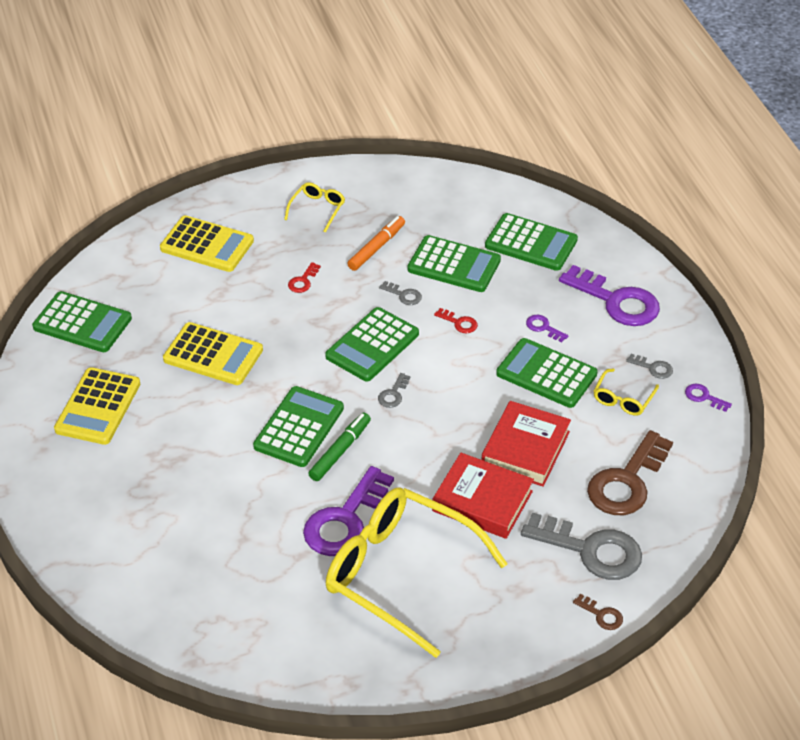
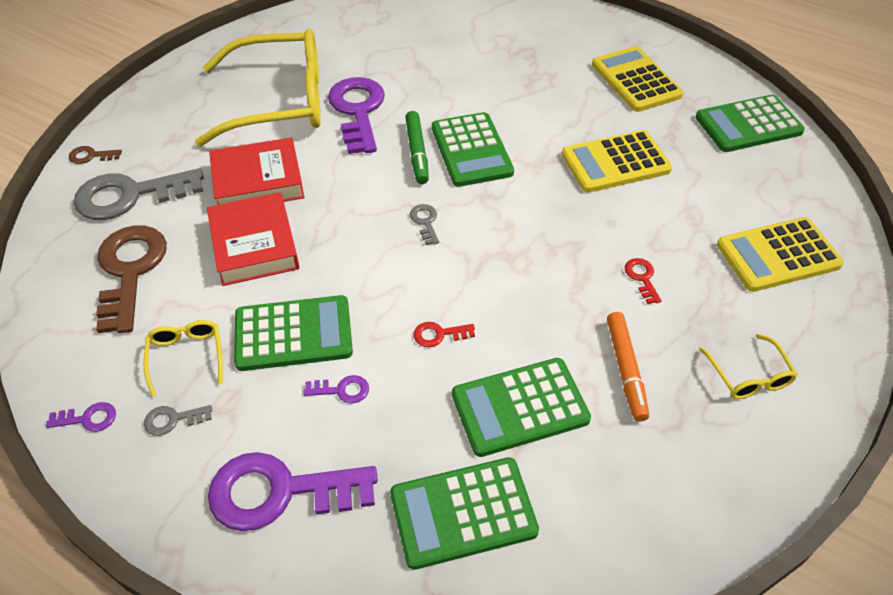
camera: 140 degrees right, 5 degrees up
green calculator [325,307,419,381] -> none
grey key [379,281,422,305] -> none

